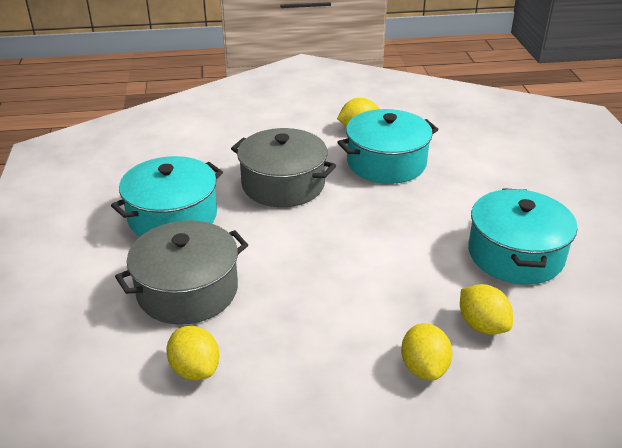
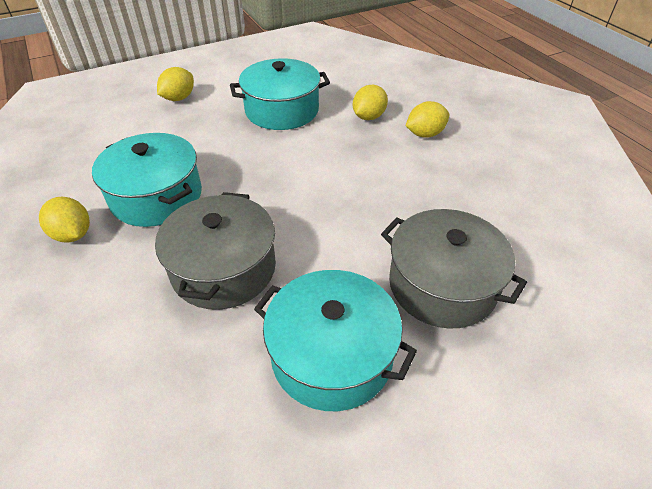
camera: 110 degrees left, 10 degrees up
yellow lemon [166,326,220,380] -> yellow lemon moved to [157,67,194,101]

